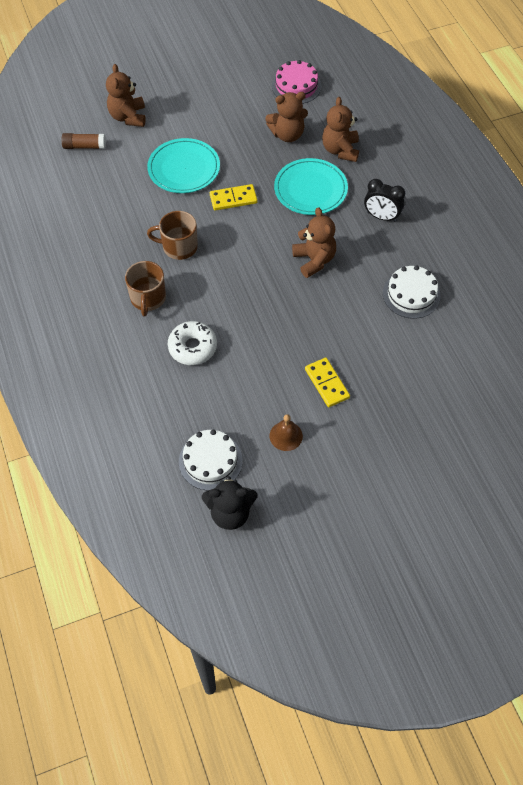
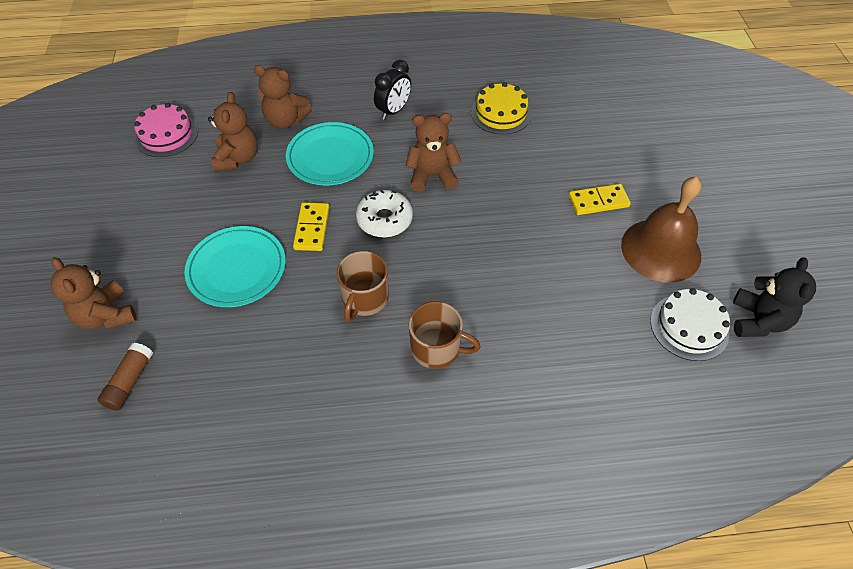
camera: 75 degrees left, 5 degrees down
brown teddy bear [106,64,146,127] -> brown teddy bear turned 45 degrees clockwise [51,257,137,330]
white donut [168,321,217,365] -> white donut moved to [356,190,413,237]
brown bell [270,414,303,451] -> brown bell [621,177,702,283], size x2.11
white cake [383,265,441,319] -> yellow cake [471,82,531,135]

